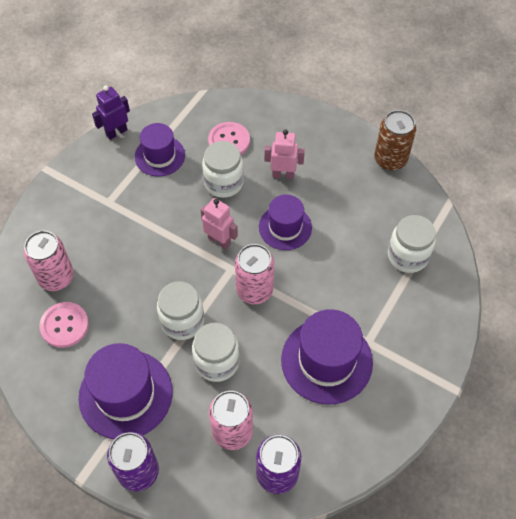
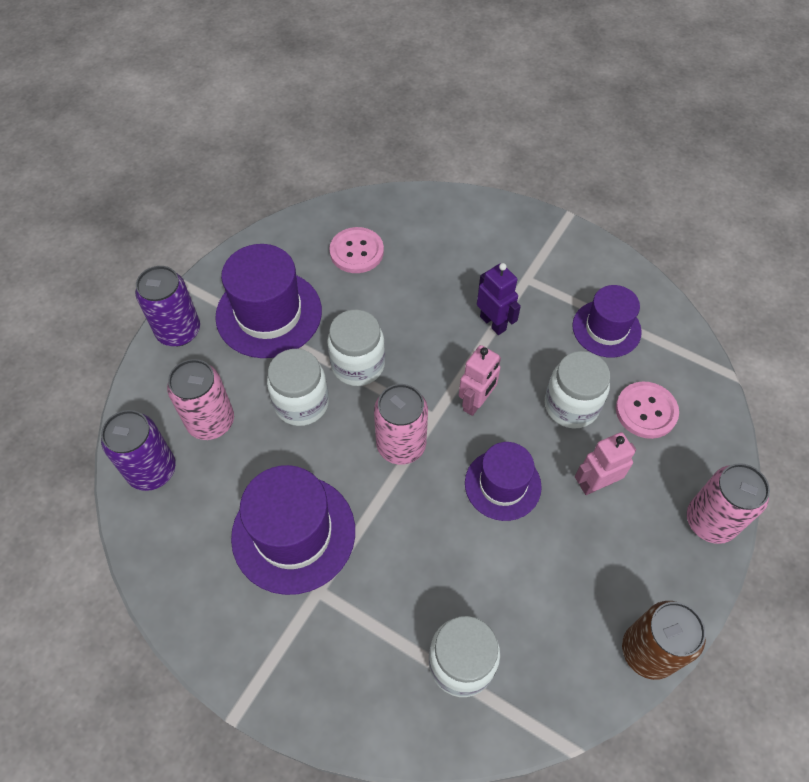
camera: 90 degrees right, 0 degrees up
pink can [24,231,74,291] -> pink can moved to [687,463,770,544]
purple robot [92,86,130,140] -> purple robot moved to [477,263,521,335]
pink robot [265,130,305,179] -> pink robot turned 120 degrees counterclockwise [575,432,636,495]

